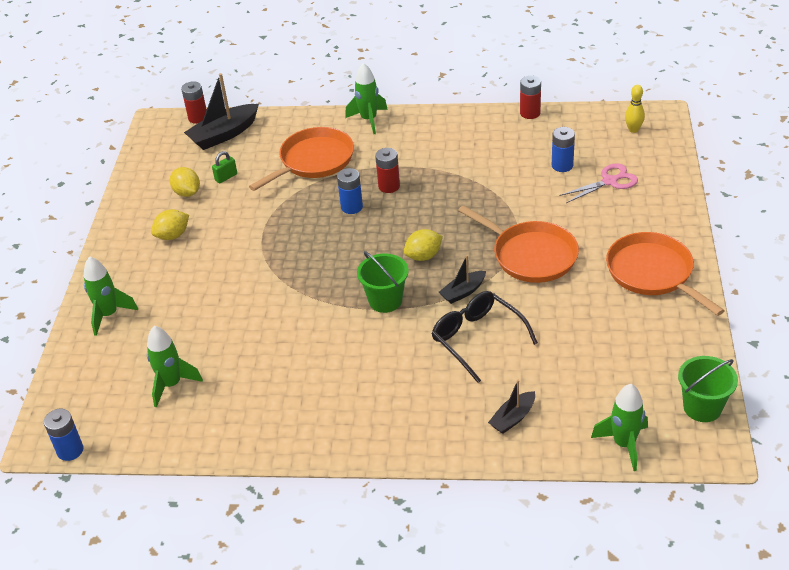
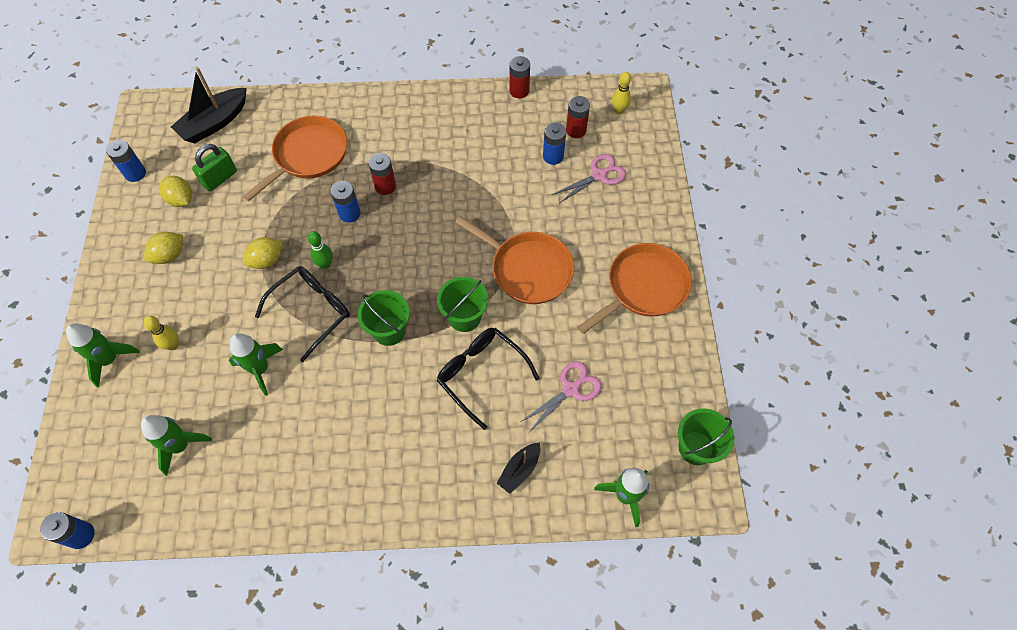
camera: 10 degrees left, 20 degrees up
red battery [181,81,207,124] -> red battery moved to [566,96,590,138]
green padlock [212,151,237,184] -> green padlock [192,144,237,191], size x1.55
green rocket [345,63,388,134] -> green rocket moved to [229,333,283,396]
yellow lemon [404,229,443,261] -> yellow lemon moved to [243,237,283,269]
black boat [439,255,486,304] -> green bucket [437,277,488,332]
orange pan [606,232,725,316] -> orange pan turned 90 degrees clockwise [577,243,692,334]
none -> blue battery [106,140,146,182]
none -> yellow bowling pin [143,316,179,350]
none -> black glasses [255,266,350,362]
none -> green bowling pin [307,231,333,269]
none -> pink scissors [521,361,602,432]

